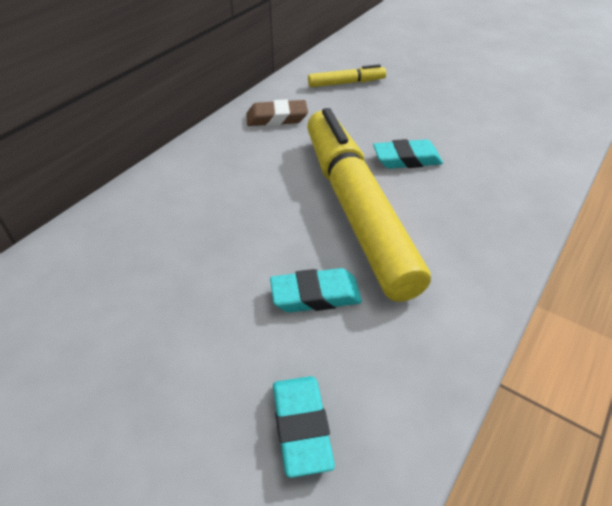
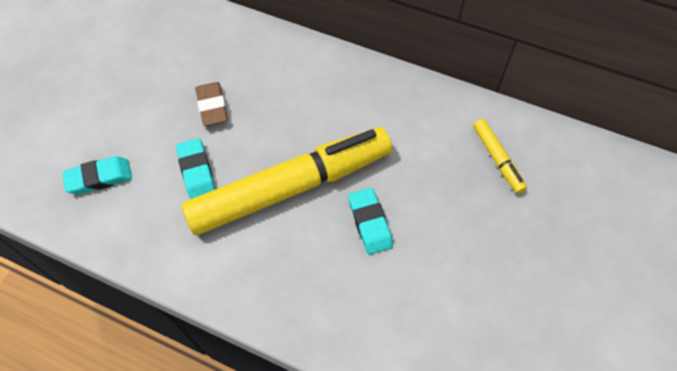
camera: 80 degrees right, 15 degrees up
brown eraser [246,99,308,126] -> brown eraser moved to [195,82,228,126]

